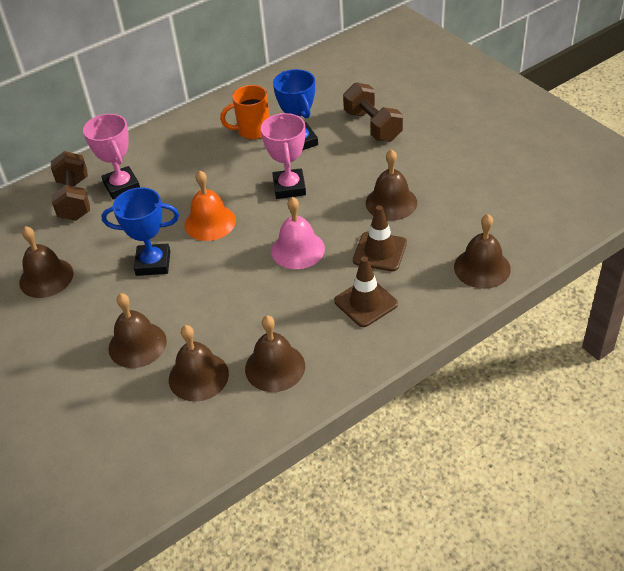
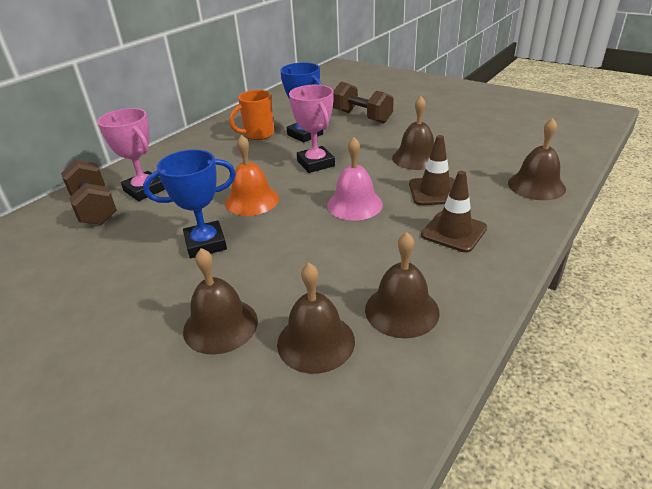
camera: 20 degrees left, 10 degrees down
brown bell [19,226,73,298] -> none

